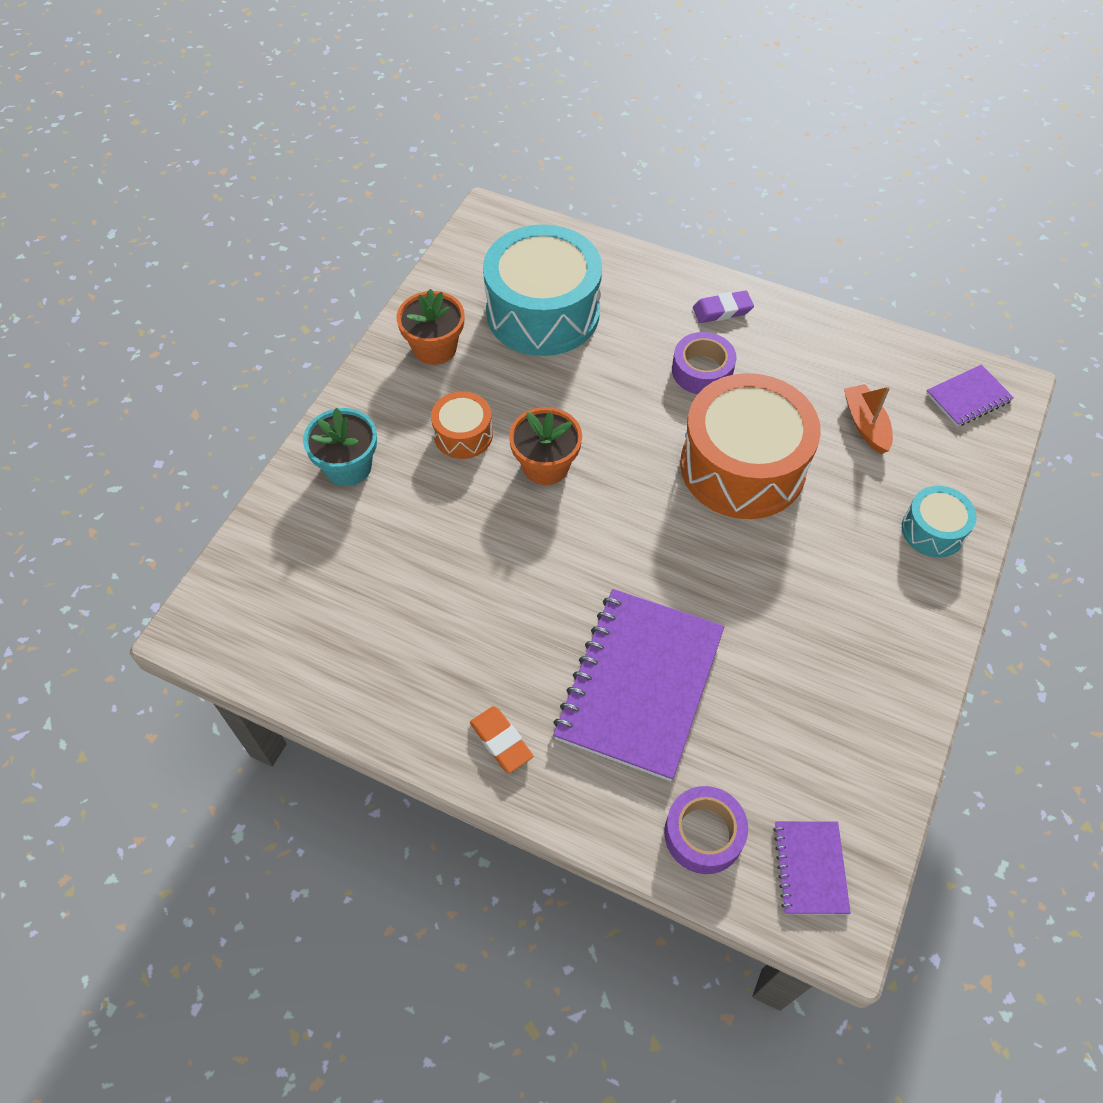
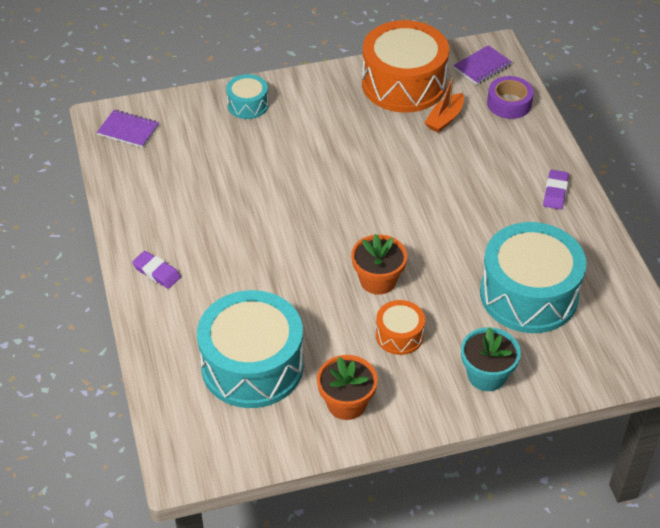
camera: 130 degrees left, 10 degrees down
orange eraser [470,706,533,773] -> purple eraser [543,170,569,210]
purple notebook [553,589,724,781] -> none
purple tape [672,332,736,394] -> none
orange drum [680,373,821,519] -> orange drum moved to [362,20,449,112]
orange boat [844,384,893,454] -> orange boat moved to [424,78,464,133]
none -> turquoise drum [480,222,586,333]

